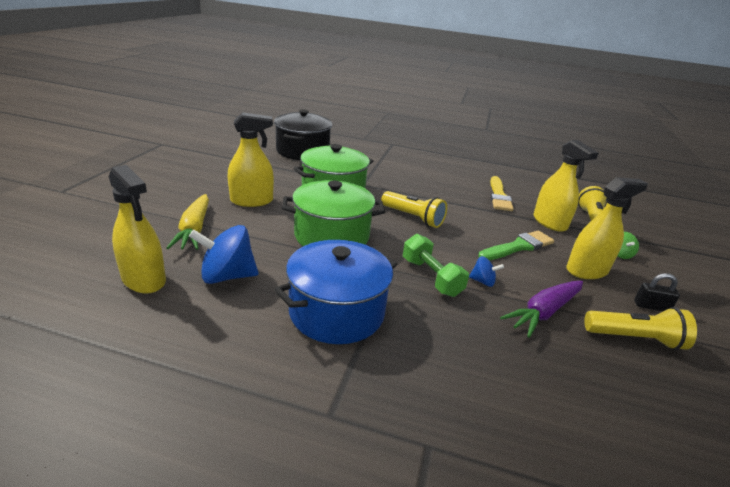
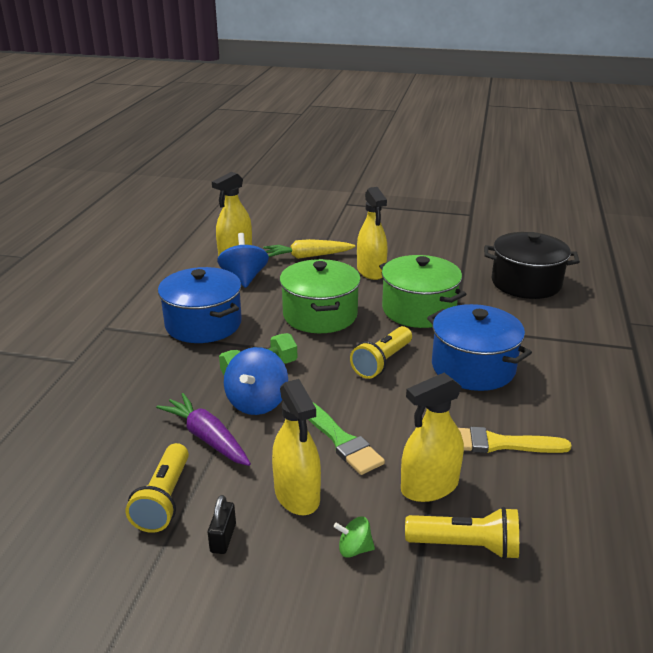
camera: 90 degrees right, 0 degrees up
blue spinning top [469,256,504,287] -> blue spinning top [224,347,288,415], size x1.94
none -> blue pot [427,304,532,391]

